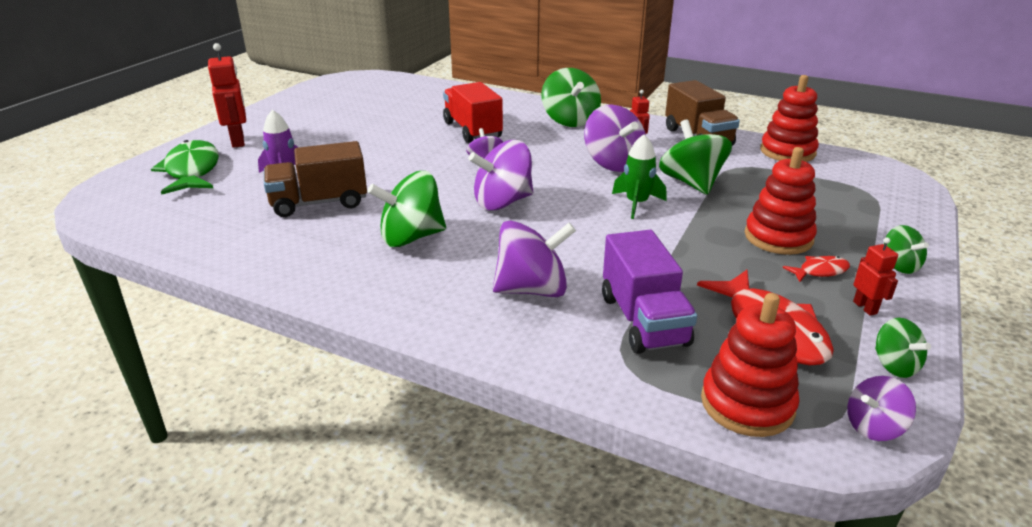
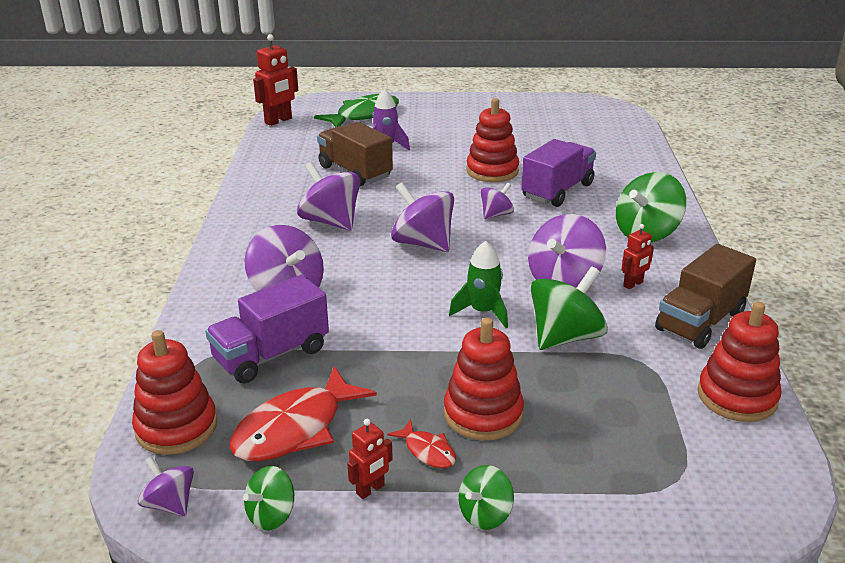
camera: 65 degrees right, 0 degrees up
red robot [208,43,246,148] -> red robot moved to [253,34,298,126]
green spinning top [367,171,446,247] -> purple spinning top [297,162,360,230]
red truck [443,82,503,143] -> purple truck [521,139,596,207]
none -> red stacking toy [466,98,519,182]

